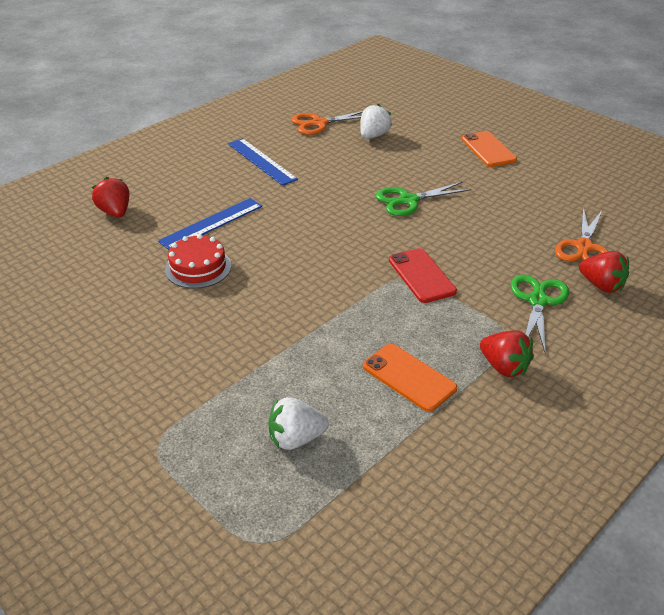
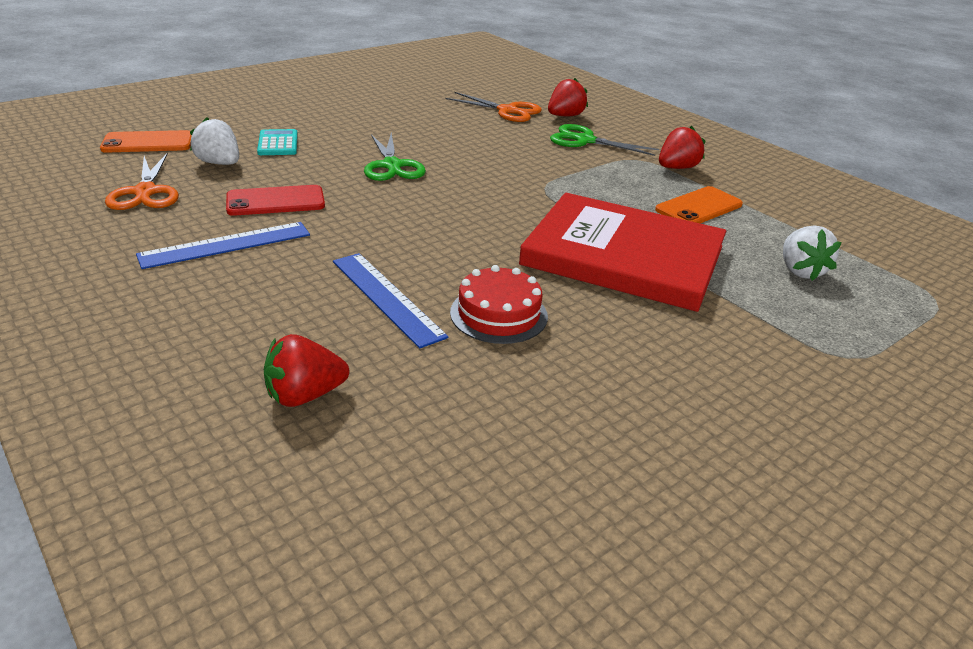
camera: 85 degrees left, 5 degrees down
red phone [389,248,457,303] -> red phone moved to [226,185,325,216]
orange phone [462,131,517,167] -> orange phone moved to [100,130,192,153]
none -> turquoise calculator [257,129,298,155]
none -> red book [519,193,726,312]

